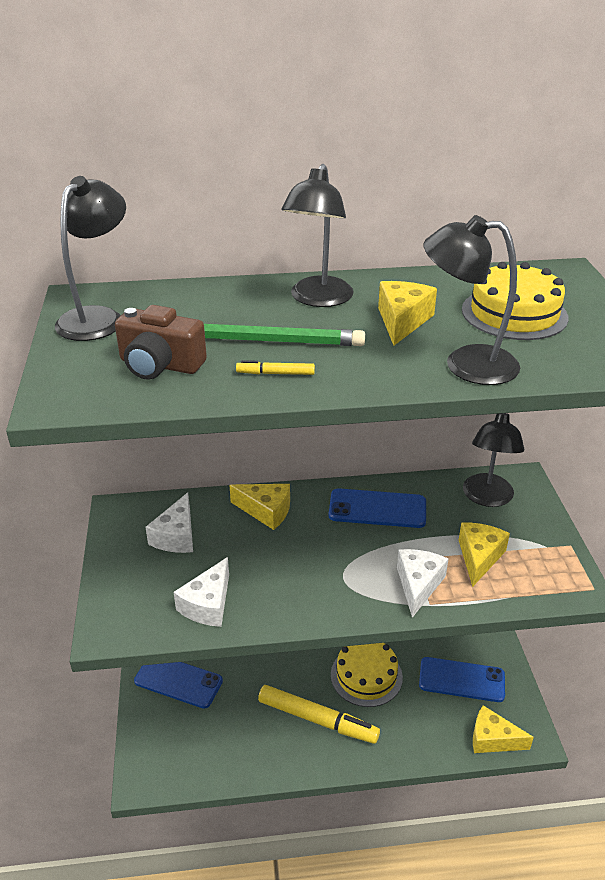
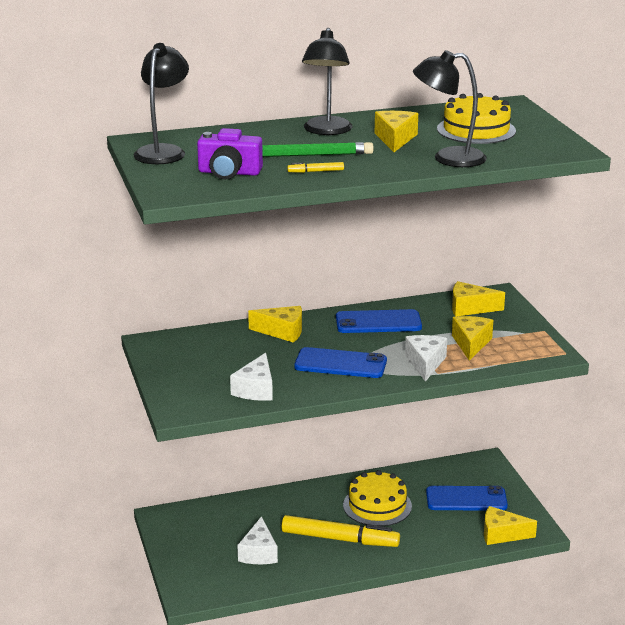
camera: 10 degrees left, 10 degrees down
brown camera [115,305,207,380] -> purple camera [197,128,263,179]
blue phone [134,662,223,709] -> blue phone moved to [294,347,387,378]
white cheese [145,492,193,553] -> white cheese moved to [238,516,278,564]
black lamp [463,413,524,507] -> yellow cheese [452,281,505,317]

